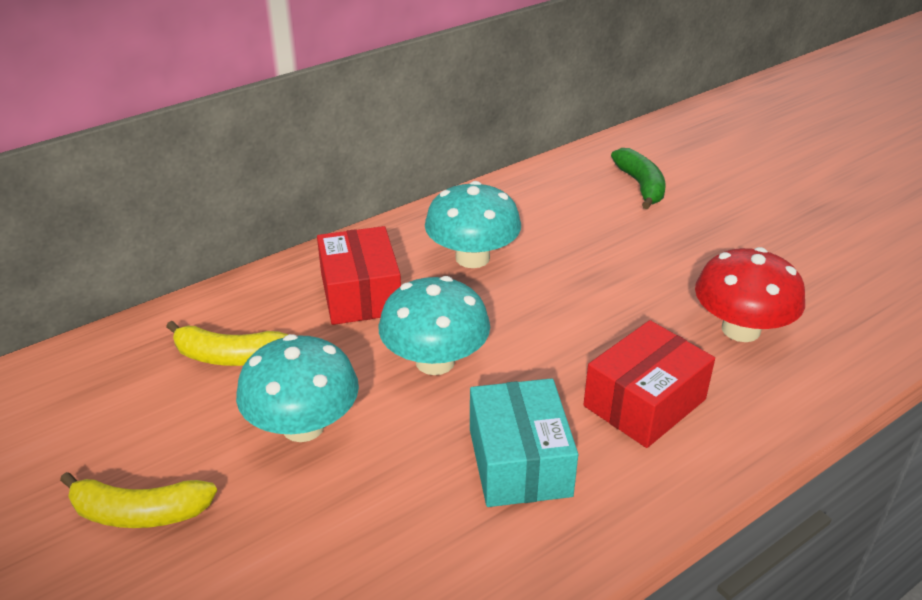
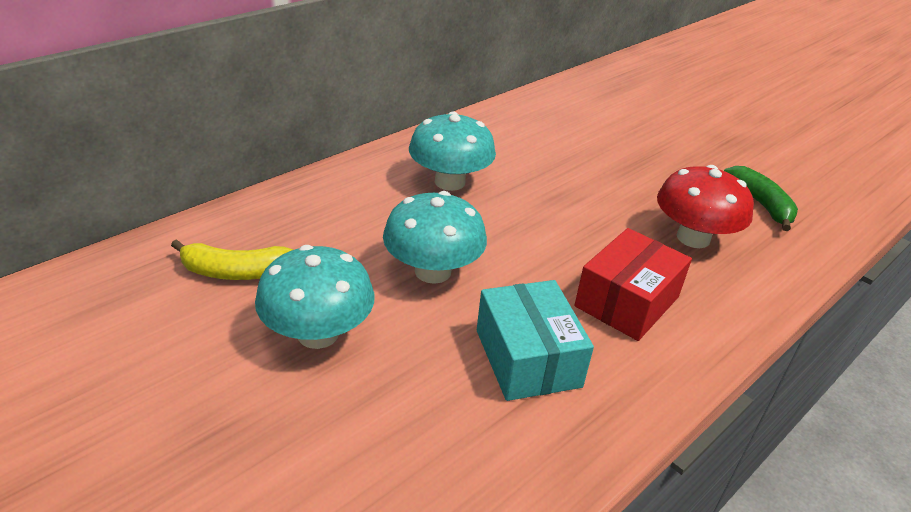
camera: 10 degrees left, 0 degrees up
yellow banana [60,472,217,528] -> none
red box [317,226,401,325] -> none
green banana [611,148,666,209] -> green banana moved to [724,166,798,231]

